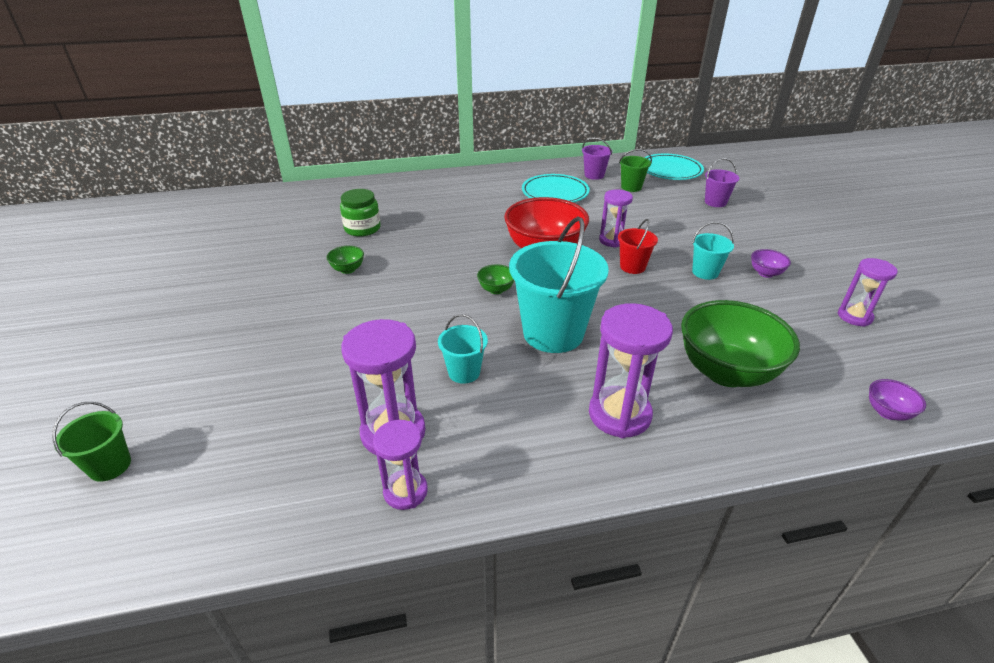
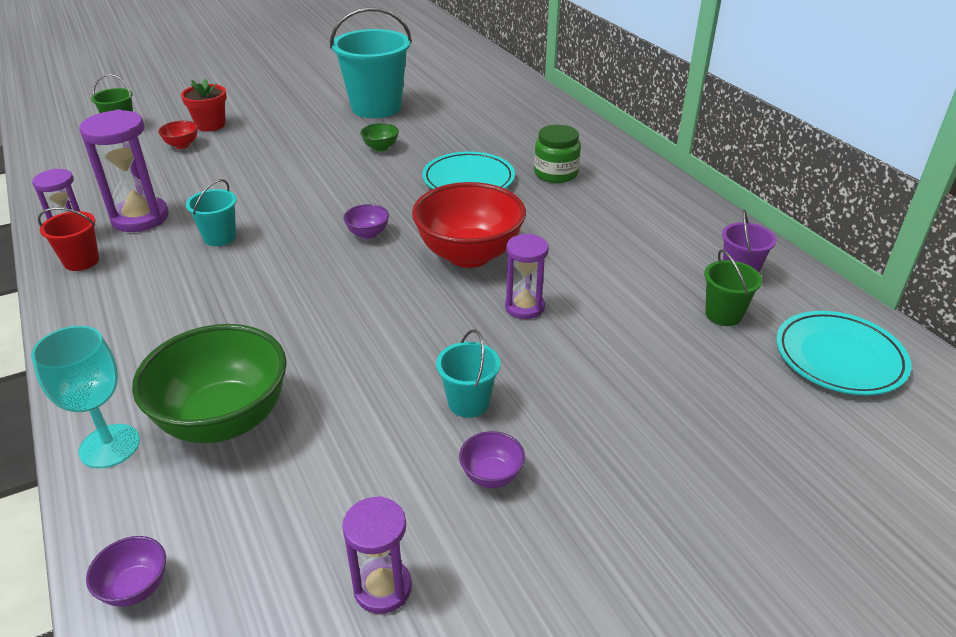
camera: 75 degrees right, 0 degrees up
green jar [340,189,381,237] -> green jar moved to [534,125,581,183]
green bowl [477,264,514,294] -> purple bowl [343,204,389,239]
turquoise bucket [509,217,609,353] -> turquoise bucket moved to [330,7,412,118]
turquoise plate [522,174,590,202] -> turquoise plate moved to [422,152,515,189]
purple hourglass [589,303,673,438] -> none
red bucket [618,219,658,274] -> red bucket moved to [38,207,99,271]
purple bucket [705,158,739,207] -> none
none -> turquoise goblet [31,326,140,468]
none -> red bowl [158,121,198,149]
none -> red flower pot [181,79,227,131]

